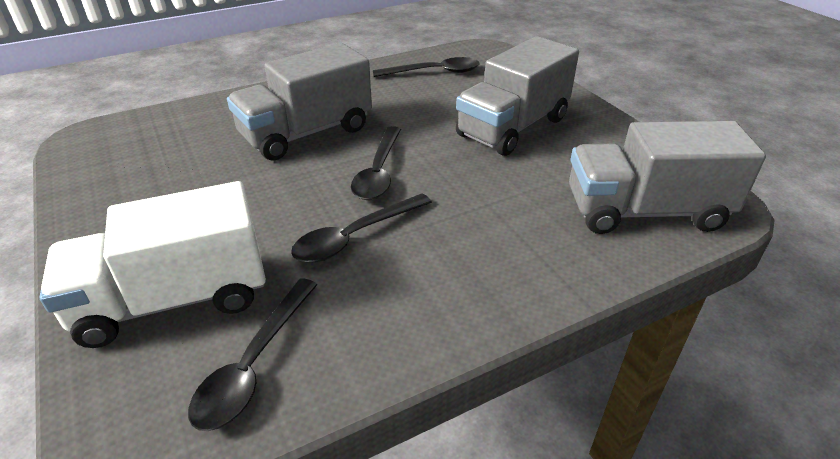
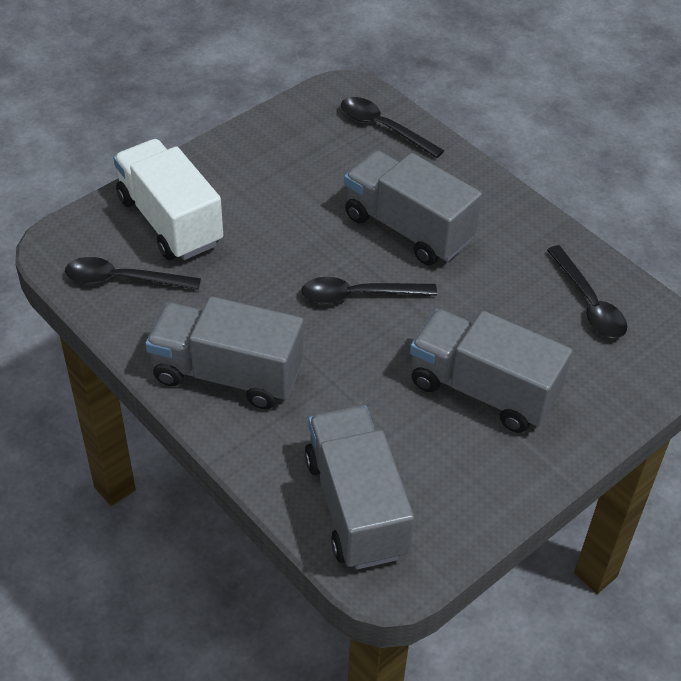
camera: 75 degrees right, 10 degrees up
black spoon [291,193,432,263] -> black spoon moved to [341,97,444,158]
none -> grey truck [145,296,303,409]

